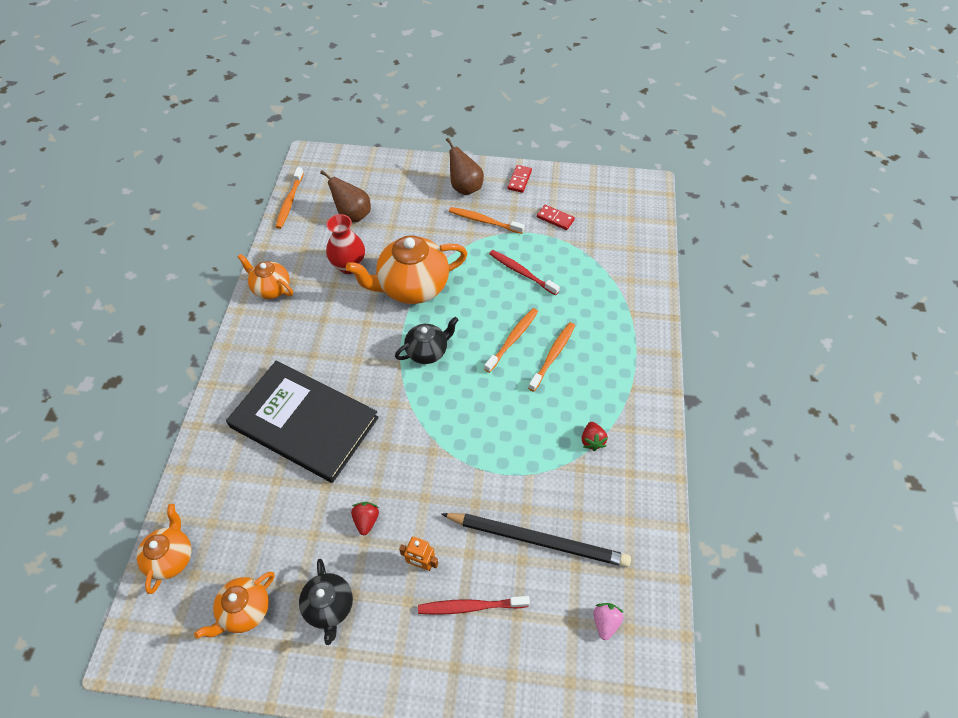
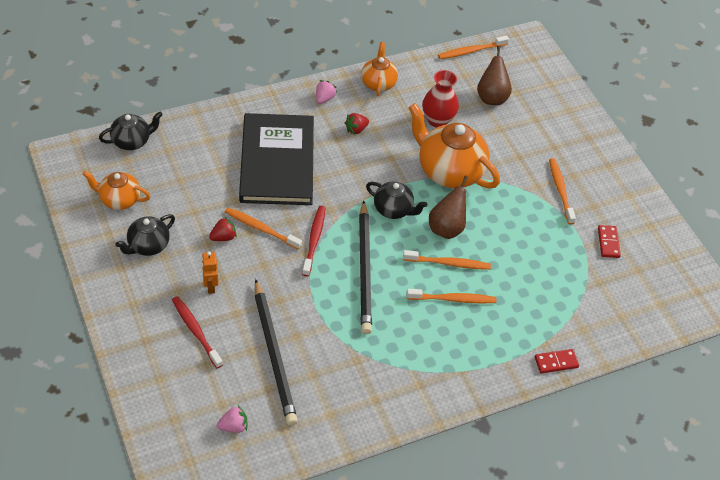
camera: 55 degrees right, 5 degrees down
orange teapot [136,504,191,594] -> black teapot [99,111,163,150]
brown pear [446,138,484,195] -> brown pear moved to [429,176,468,239]
red toothbrush [489,250,560,295] -> red toothbrush moved to [302,206,325,276]
red domino [507,165,532,193] -> red domino moved to [535,349,579,373]
red strawberry [582,422,608,451] -> red strawberry moved to [345,113,369,135]
none -> orange toothbrush [225,208,302,250]
none -> pink strawberry [316,80,337,104]
none -> black pencil [359,201,372,334]

